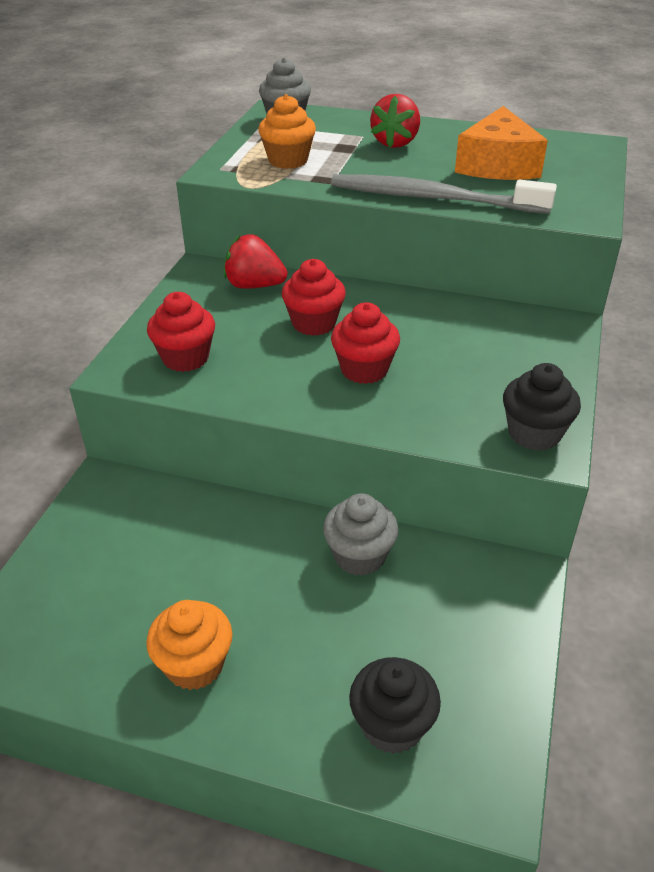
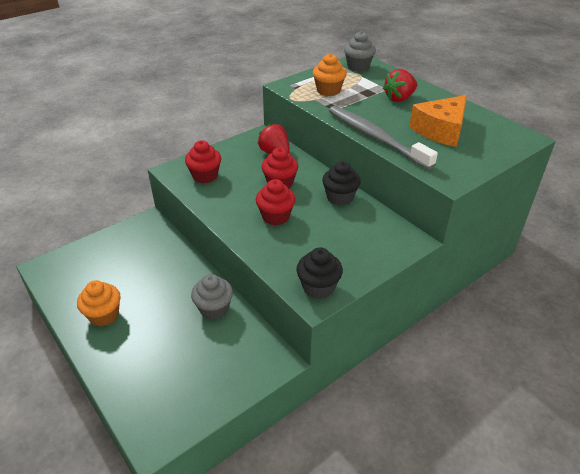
camera: 35 degrees right, 0 degrees up
black cupcake [349,657,441,754] -> black cupcake moved to [322,161,361,206]

